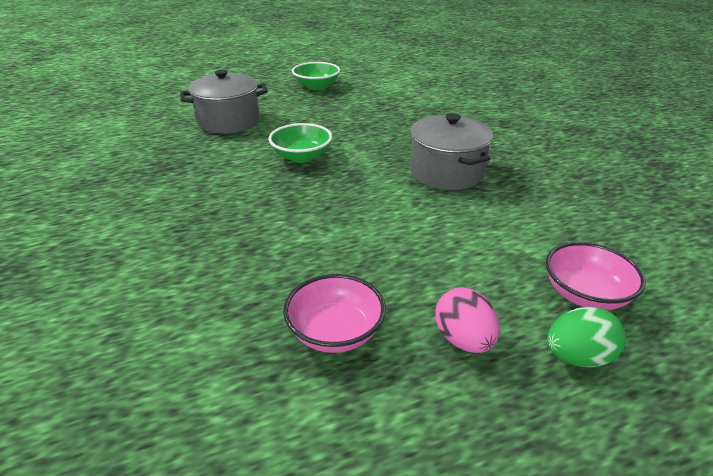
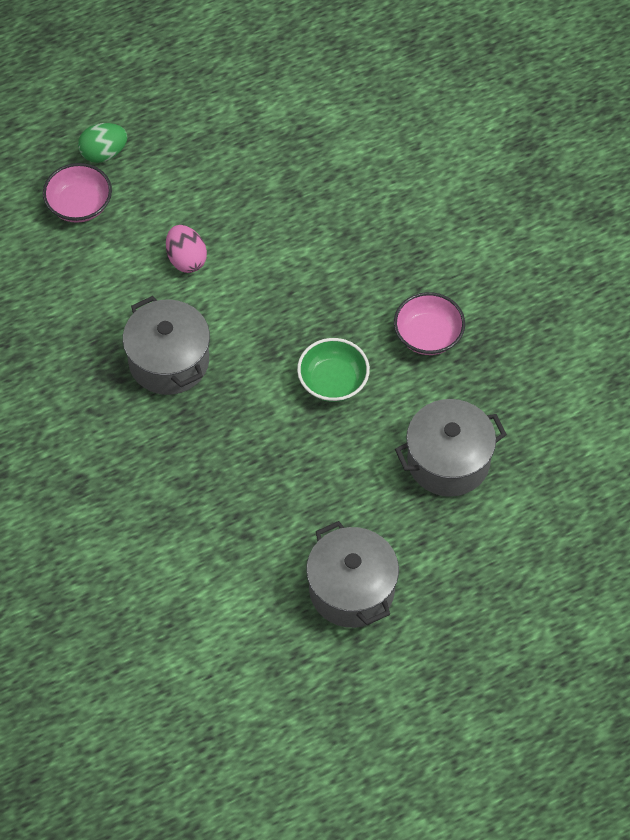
camera: 175 degrees right, 25 degrees up
pink bowl [283,274,386,353] -> pink bowl moved to [394,292,465,355]
green bowl [292,62,340,90] -> grey pot [306,521,399,628]
pink egg [435,287,499,353] -> pink egg moved to [166,225,207,273]

